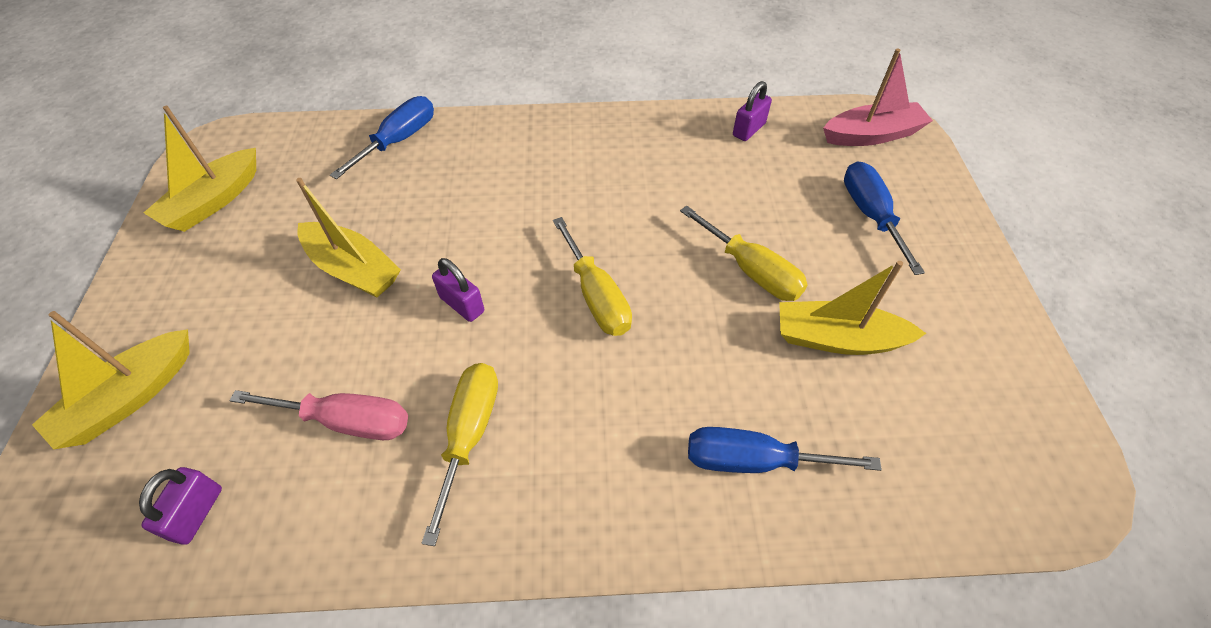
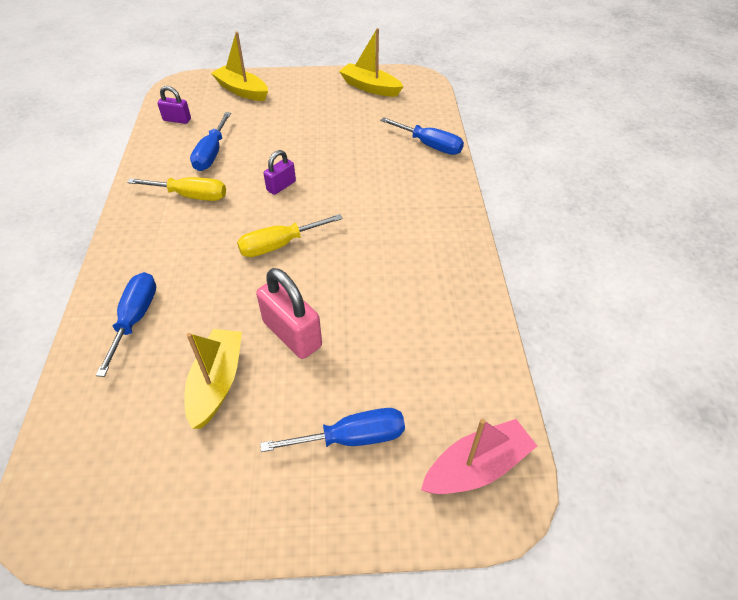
camera: 90 degrees right, 5 degrees down
pink screwdriver [229,390,408,440] -> blue screwdriver [190,112,231,171]
yellow boat [296,178,401,297] -> none
yellow screwdriver [680,206,808,301] -> pink padlock [256,268,322,359]
purple padlock [733,81,772,141] -> none
pink boat [823,48,933,146] -> pink boat turned 105 degrees counterclockwise [421,419,537,494]

